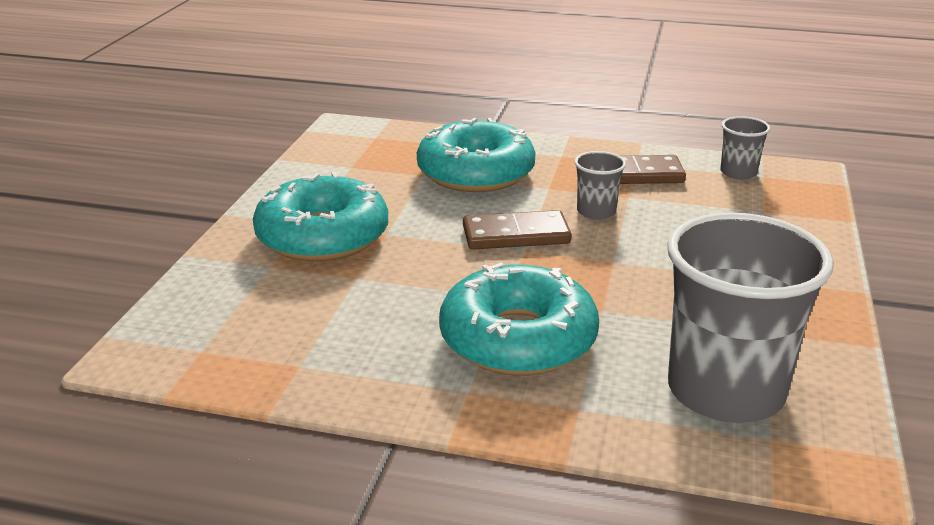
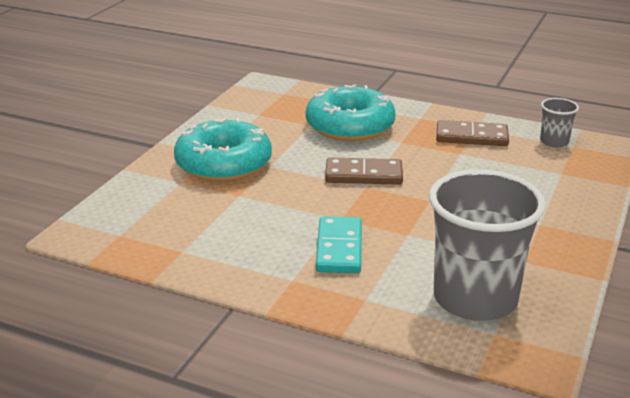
camera: 10 degrees right, 0 degrees up
turquoise donut [439,263,599,376] -> turquoise domino [316,216,362,273]
grey cup [574,151,626,220] -> none

